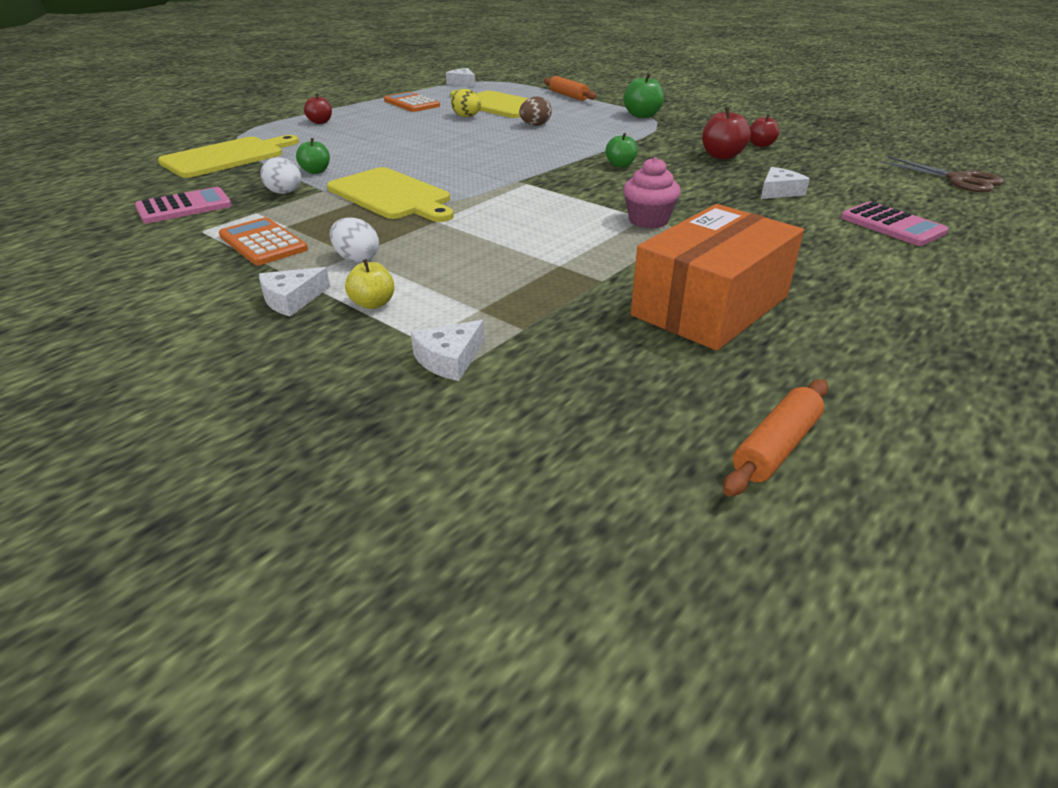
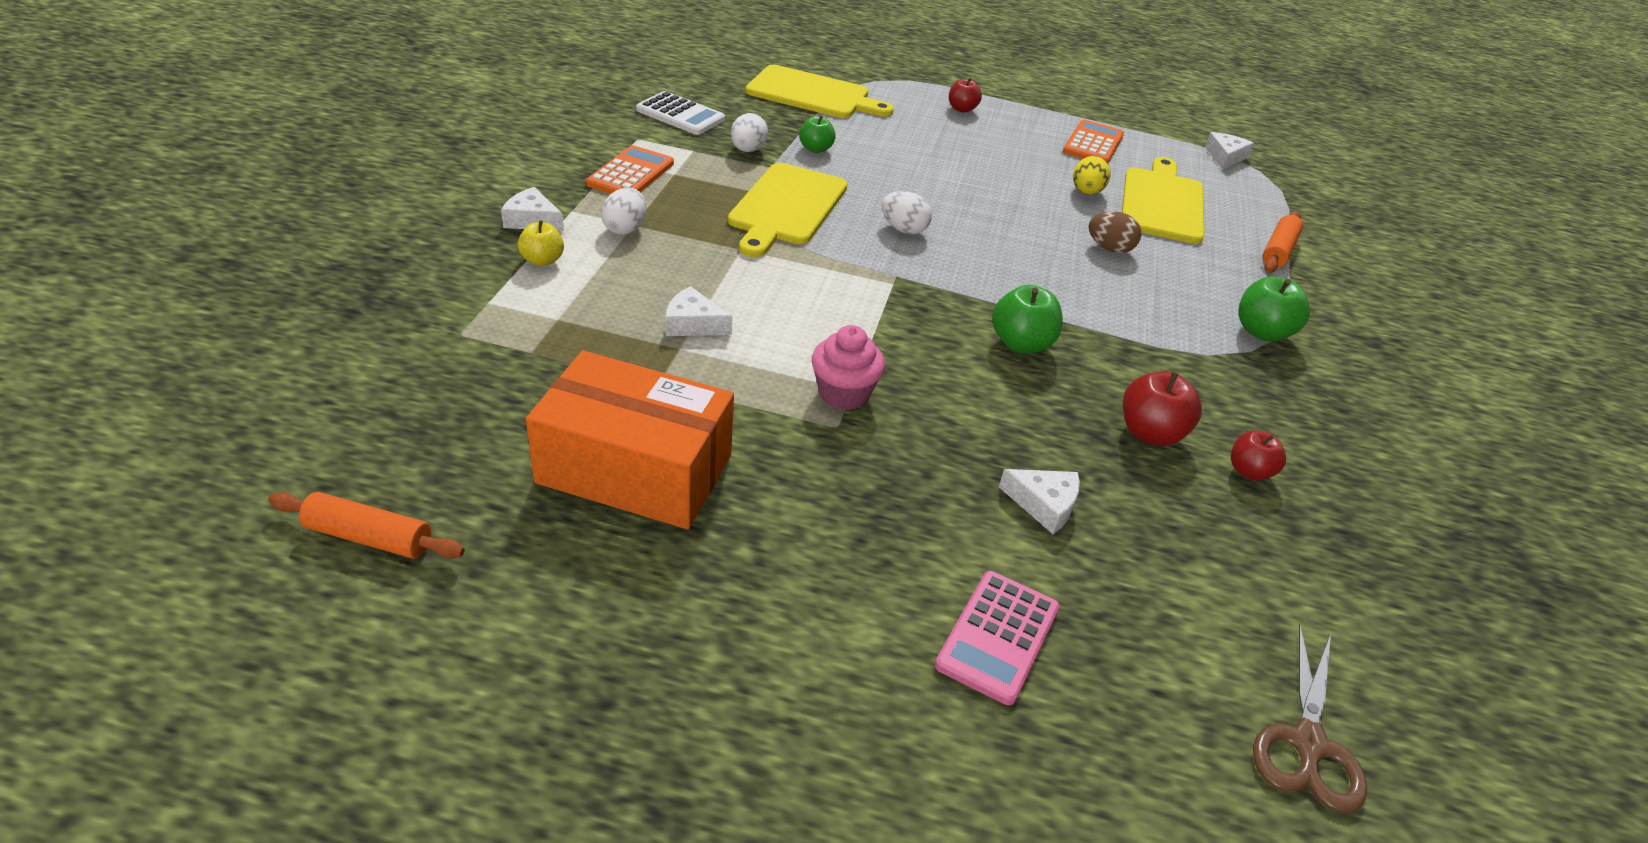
camera: 60 degrees right, 5 degrees up
pink calculator [135,187,232,223] -> white calculator [636,91,725,135]
white cheese [411,320,484,381] -> white cheese moved to [665,286,733,336]
green apple [606,133,638,167] -> green apple [992,285,1063,353], size x1.51
none -> white egg [882,191,932,234]

